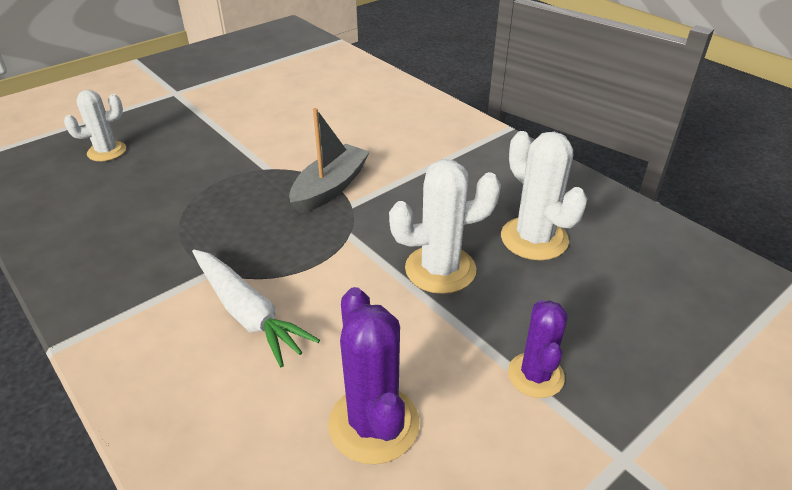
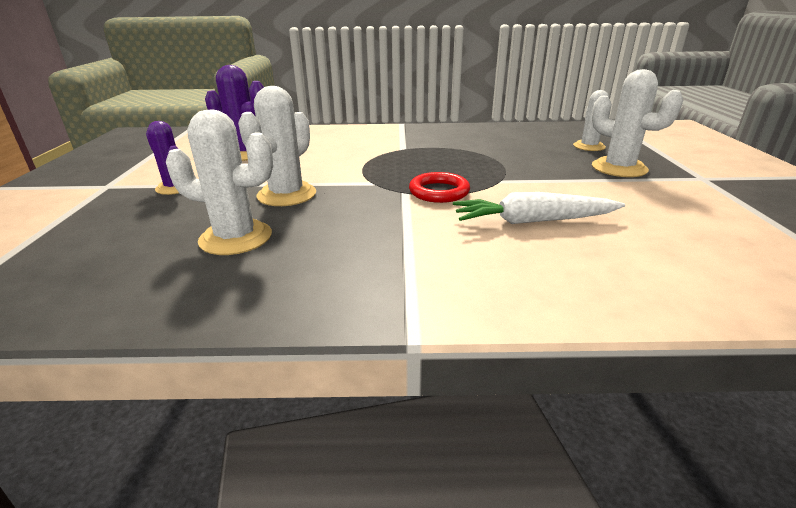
camera: 130 degrees right, 10 degrees down
white carrot [192,249,320,367] -> white carrot moved to [453,192,625,224]
grey boat [289,108,370,214] -> red ring [409,172,470,203]
none -> white cactus [592,69,683,177]

